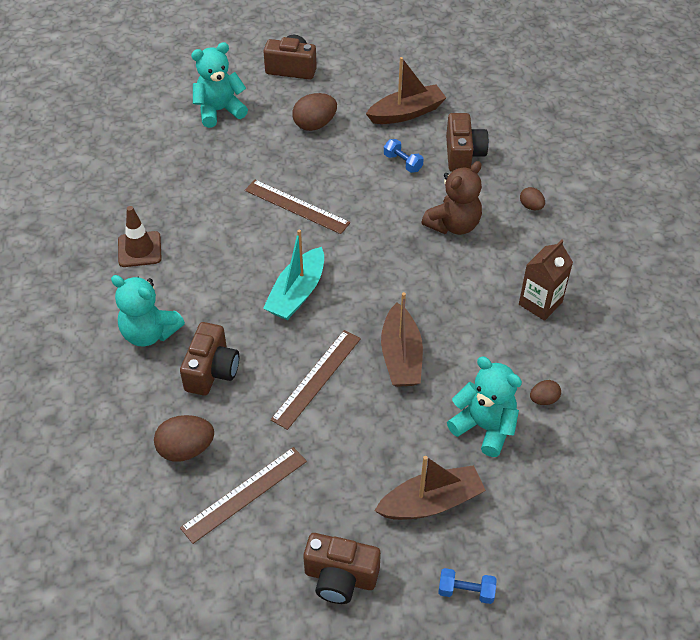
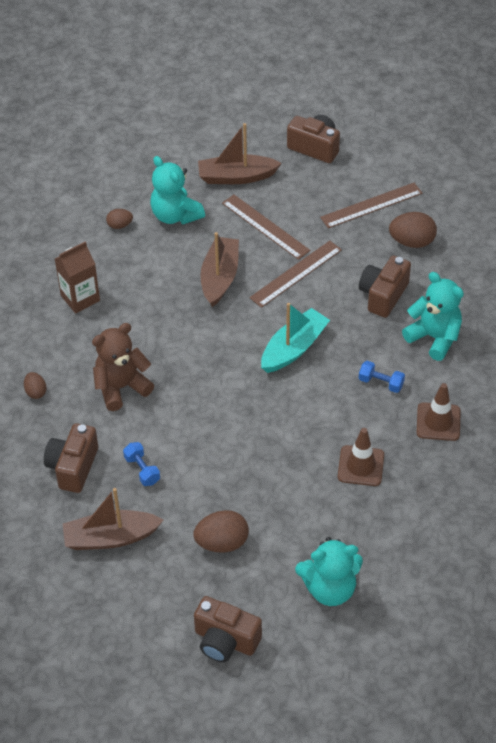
camera: 165 degrees left, 0 degrees up
brown ruler [245,180,350,234] -> brown ruler moved to [222,195,310,260]
blue dumbbell [438,568,496,604] -> blue dumbbell moved to [359,361,405,393]
none -> brown traffic cone [338,428,384,486]

